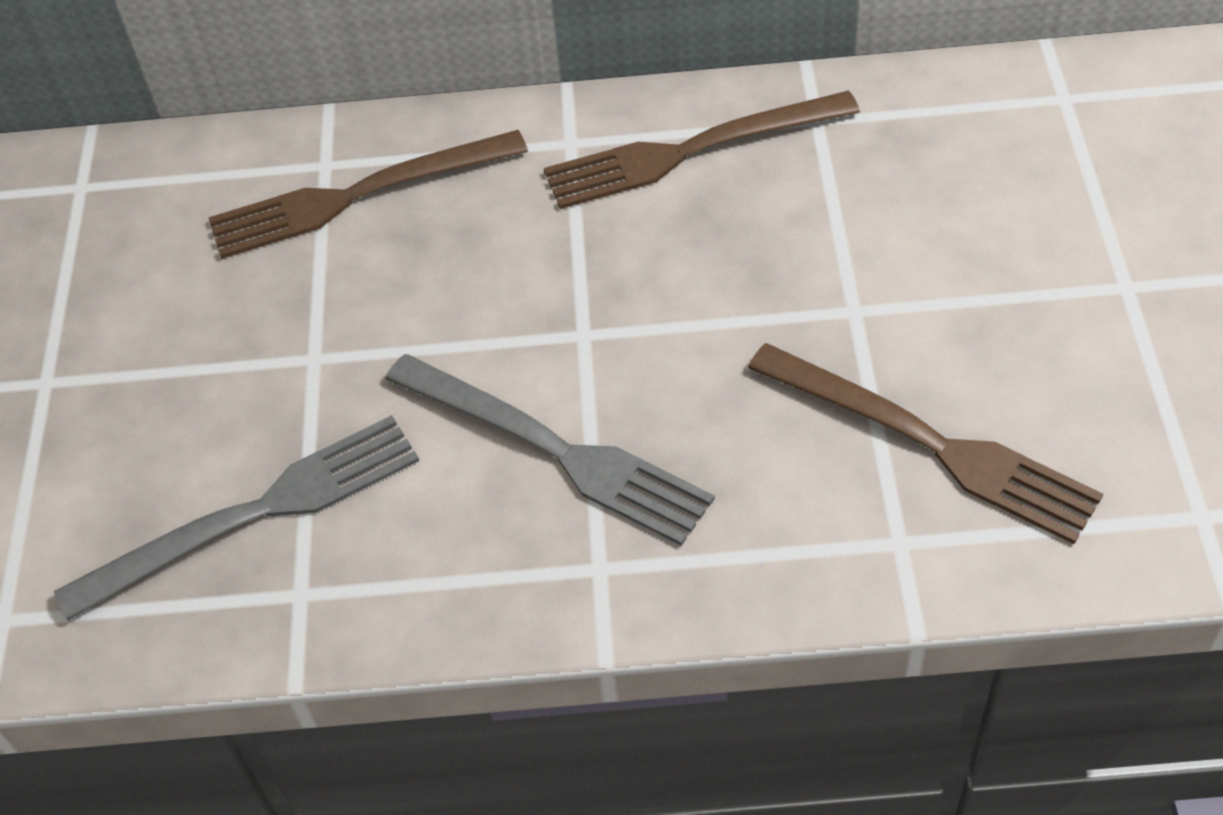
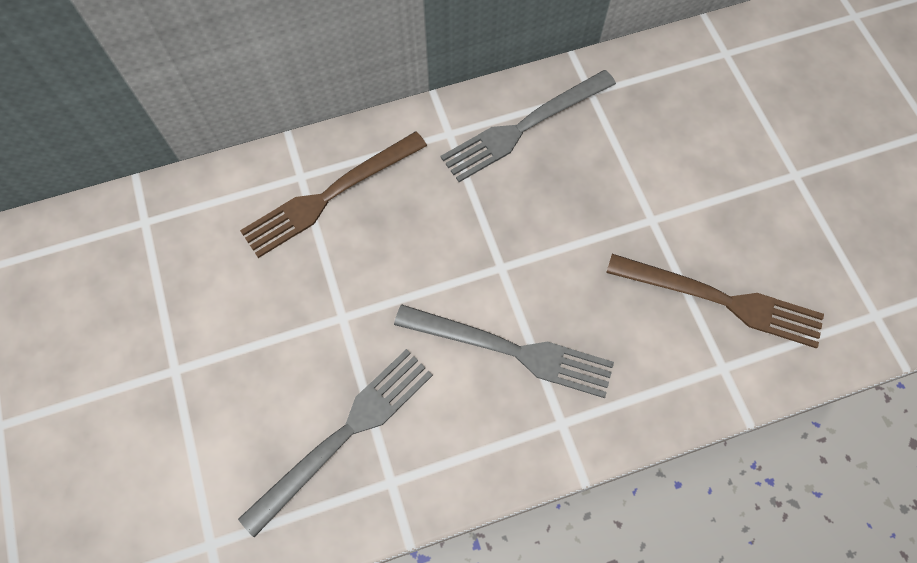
camera: 20 degrees left, 15 degrees up
brown fork [544,90,860,209] -> grey fork [441,70,616,182]

